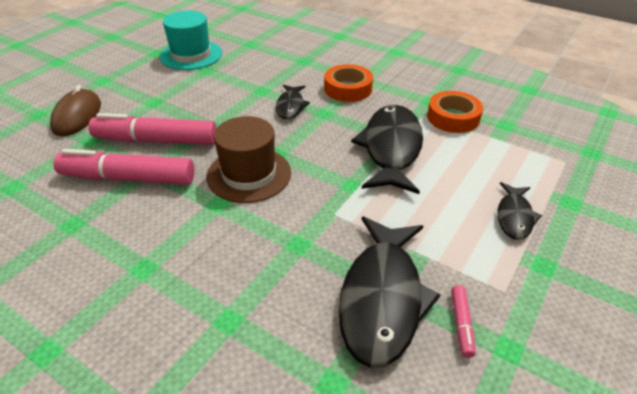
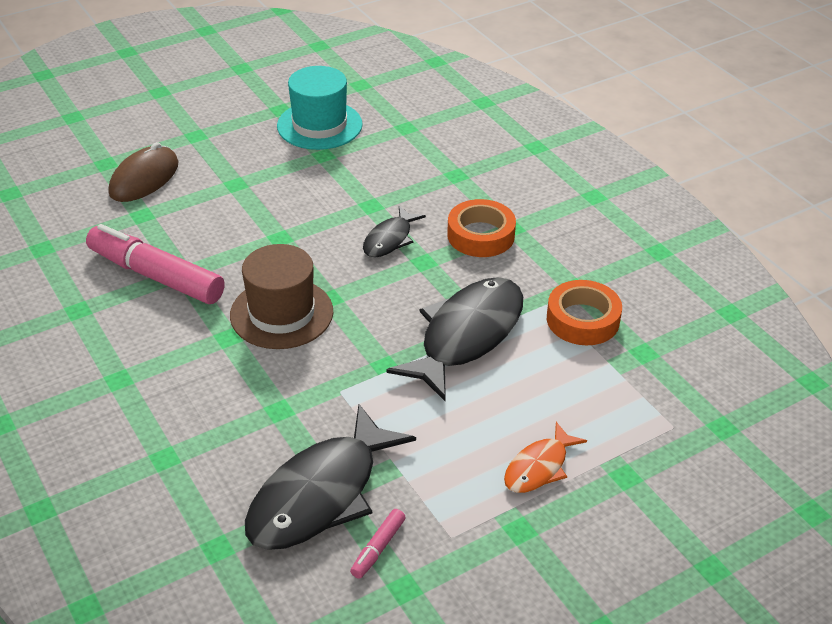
camera: 25 degrees right, 0 degrees up
pink marker [89,113,217,145] -> none
black fish [497,182,542,240] -> orange fish [504,422,587,493]

